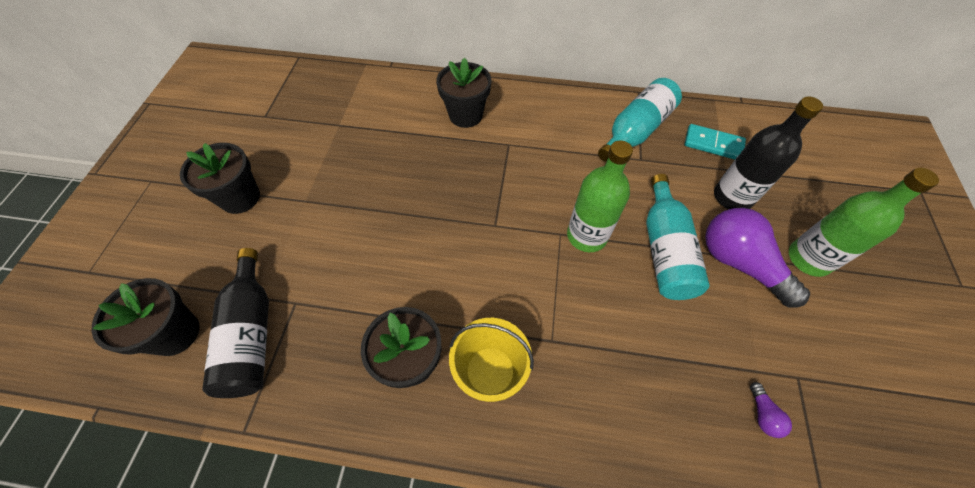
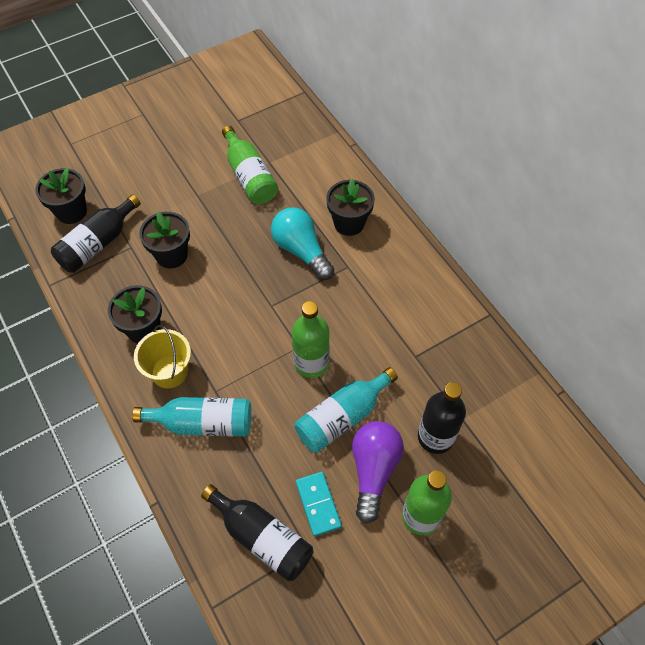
camera: 50 degrees right, 0 degrees up
black flower pot [180,143,260,214] -> black flower pot moved to [139,212,190,268]
turquoise bottle [598,78,682,162] -> turquoise bottle moved to [132,397,251,437]
turquoise domino [684,124,746,160] -> turquoise domino moved to [296,472,342,537]
purple light bulb [750,382,792,438] -> black bottle [201,484,313,581]
none -> green bottle [222,126,278,204]
none -> turquoise light bulb [271,207,334,280]

